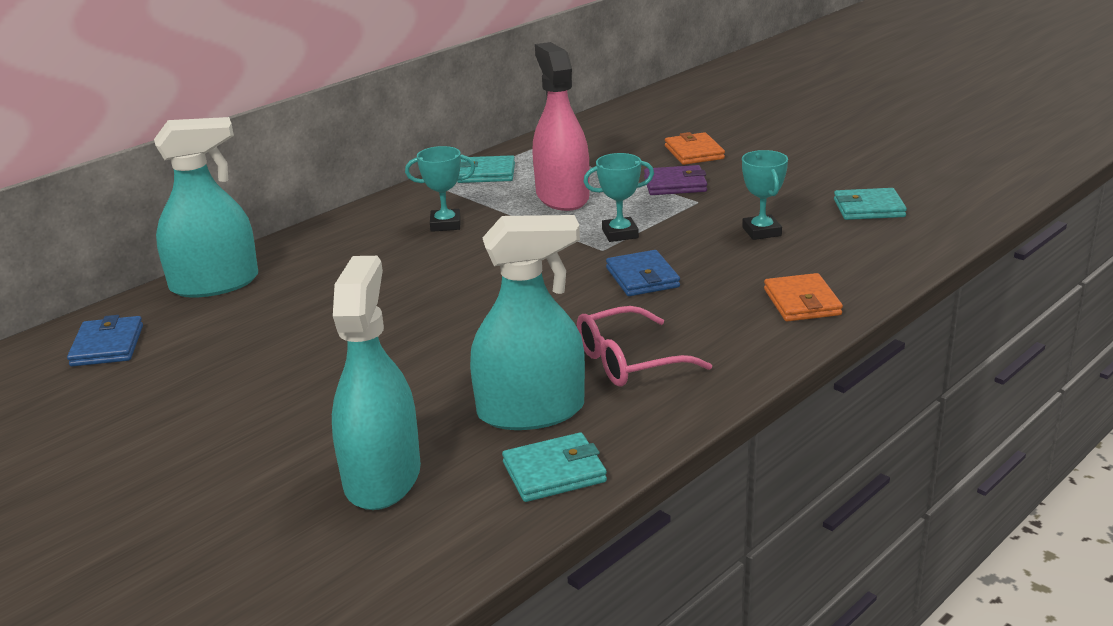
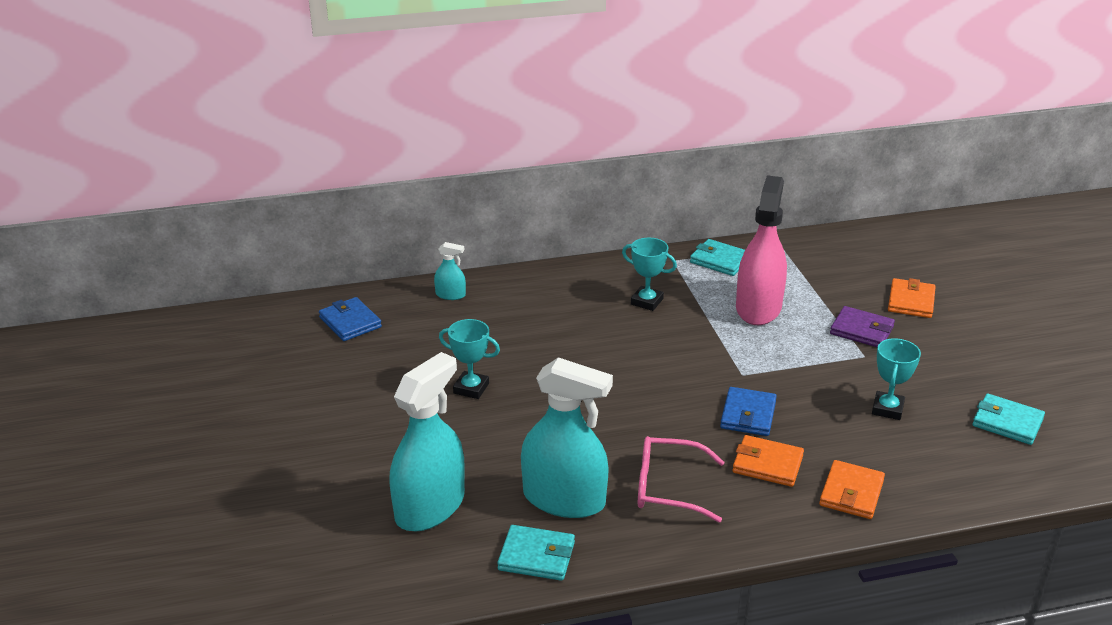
camera: 30 degrees right, 5 degrees up
blue wallet [67,315,143,366] -> blue wallet turned 60 degrees counterclockwise [319,297,382,341]
turquoise spray bottle [154,117,258,298] -> turquoise spray bottle [434,242,466,300], size x0.45
turquoise trophy [584,153,654,242] -> turquoise trophy moved to [439,319,500,399]
none -> orange wallet [732,435,804,487]

